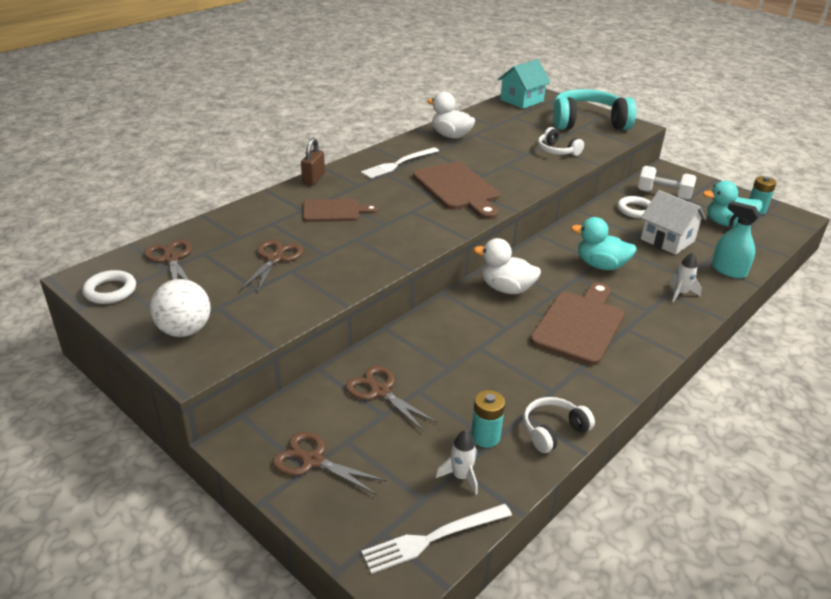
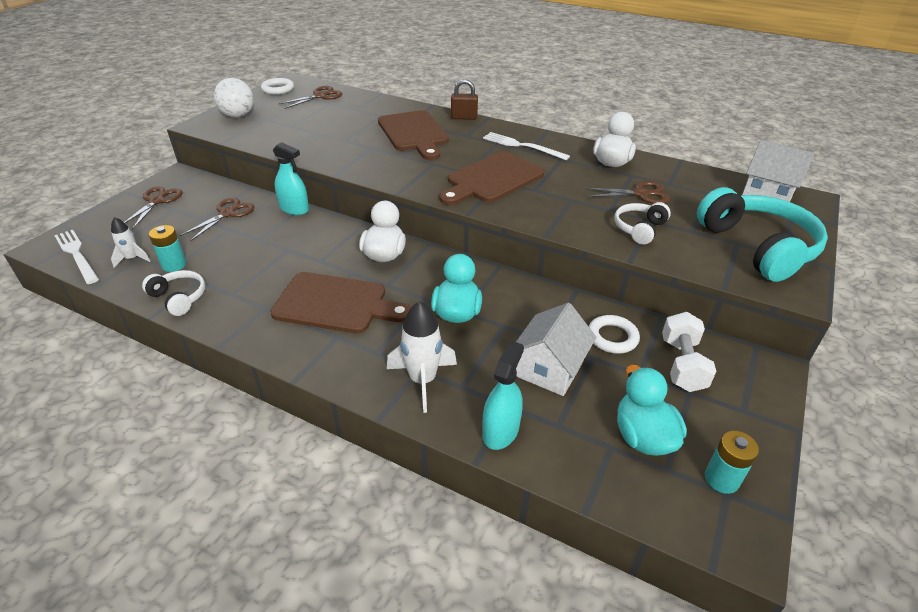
camera: 75 degrees right, 5 degrees up
brown scissors [240,240,303,293] -> brown scissors moved to [583,181,670,204]
brown cutting board [303,199,378,222] -> brown cutting board [378,110,449,160], size x1.60
turquoise house [498,59,551,109] -> white house [742,140,814,202]
white rocket [669,253,702,302] -> white rocket [387,301,457,413], size x1.70
none -> turquoise spray bottle [273,142,309,215]

